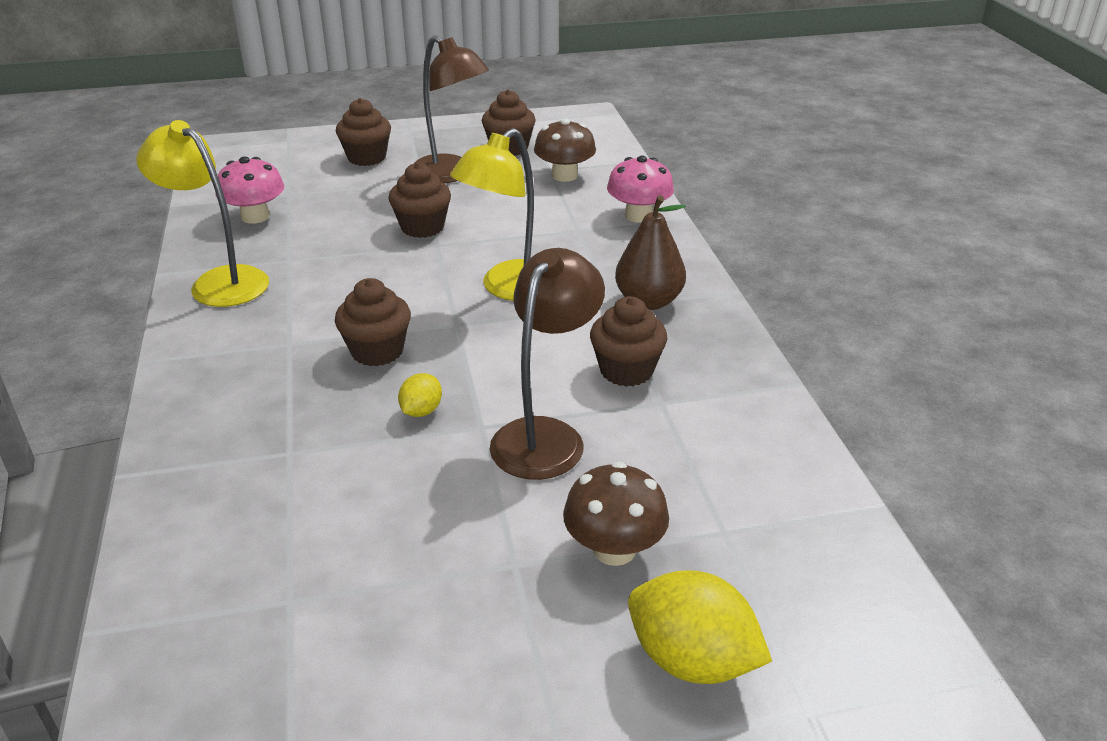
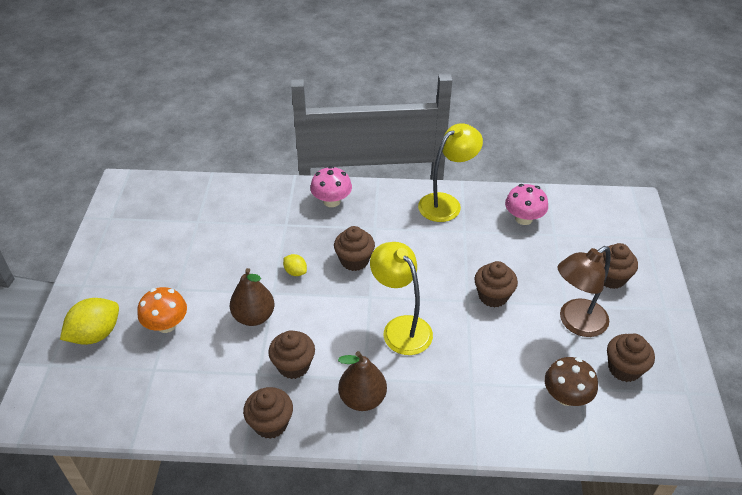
camera: 105 degrees right, 10 degrees up
brown lamp [490,248,605,480] -> brown pear [230,268,274,326]
brown mushroom [563,462,669,566] -> orange mushroom [138,287,187,333]
pink mushroom [607,156,674,223] -> pink mushroom moved to [310,166,352,207]
none -> brown cupcake [243,387,293,439]

